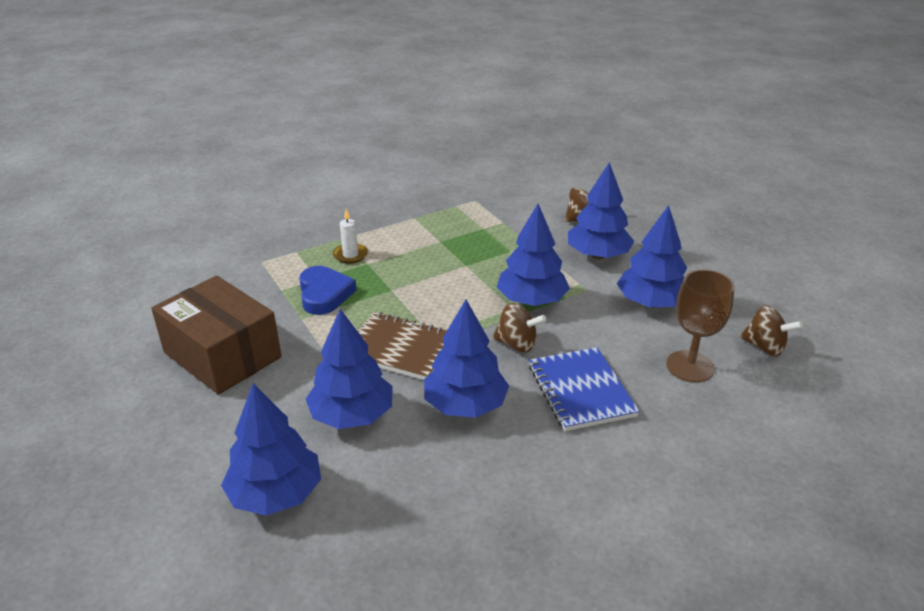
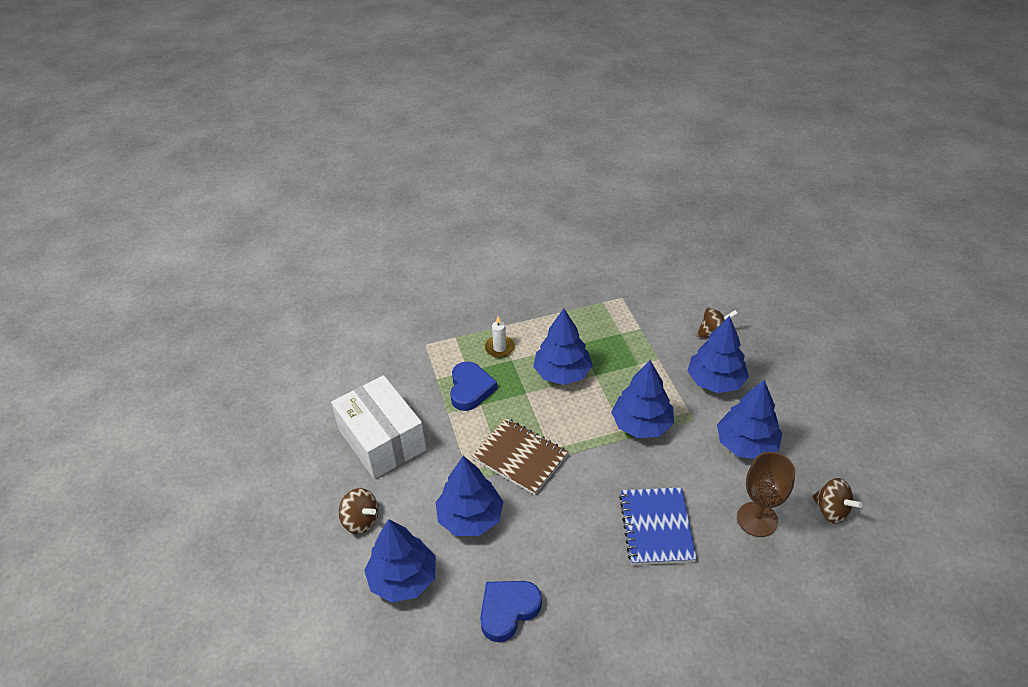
camera: 15 degrees right, 10 degrees up
brown box [151,276,282,395] -> white box [331,375,426,479]
blue tree [424,299,509,418] -> blue tree moved to [533,309,593,385]
brown spinning top [493,303,546,352] -> brown spinning top moved to [339,488,379,534]
none -> blue heart [480,581,542,642]

